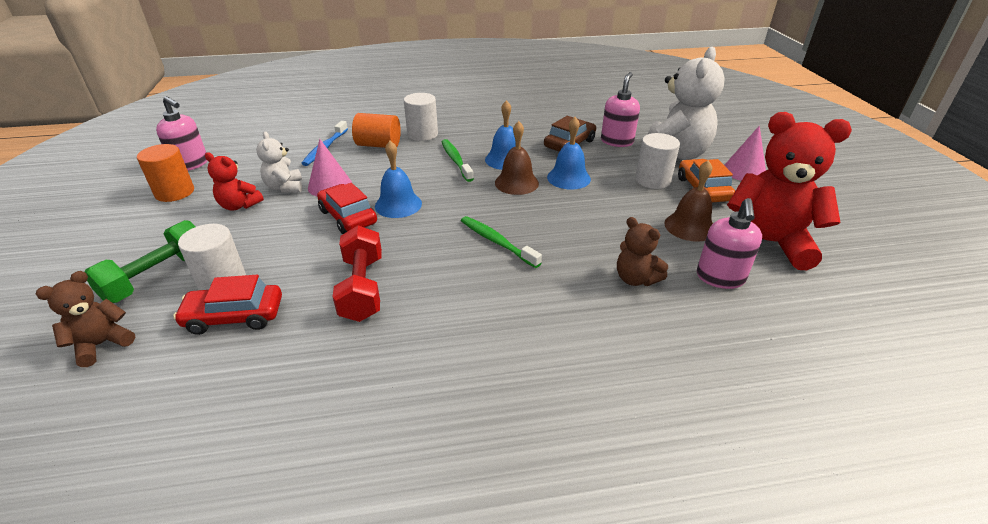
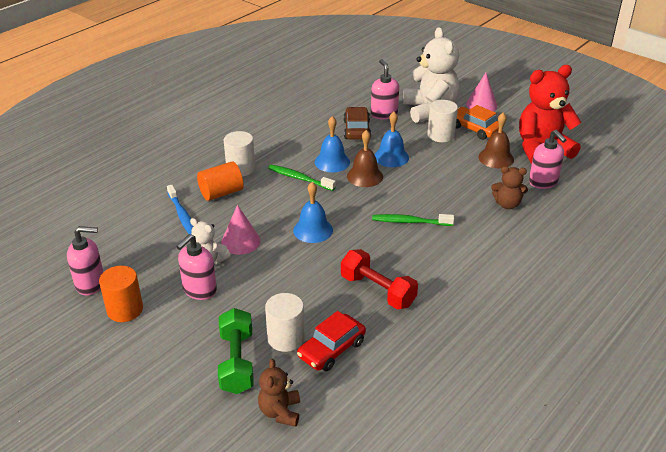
camera: 40 degrees left, 0 degrees up
red teddy bear [205,153,264,210] -> pink soap dispenser [176,234,217,300]
red car [317,183,377,234] -> none

